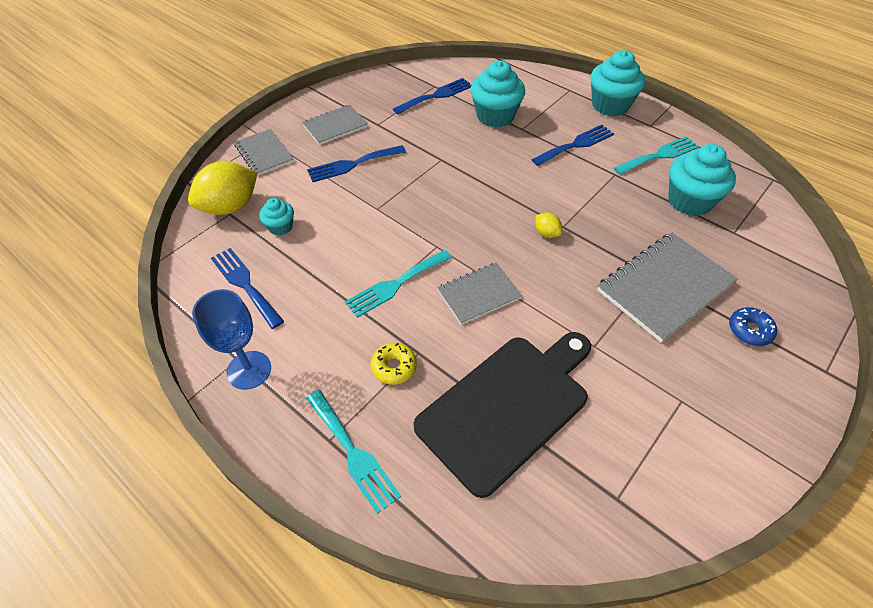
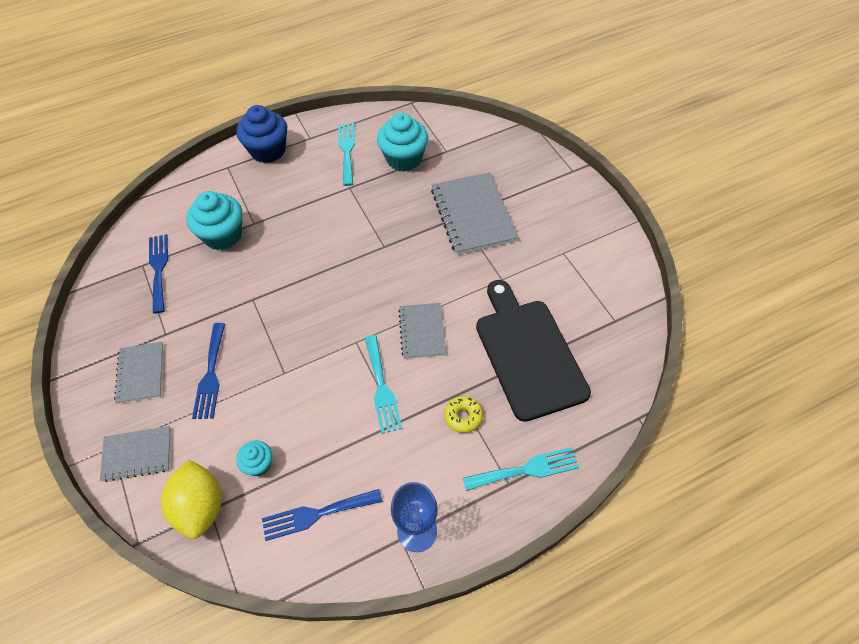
camera: 65 degrees left, 5 degrees up
blue fork [531,125,614,166] -> none
yellow lemon [535,212,562,238] -> none
turquoise cupcake [590,50,645,116] -> blue cupcake [237,105,287,163]
blue donut [729,307,777,346] -> none

